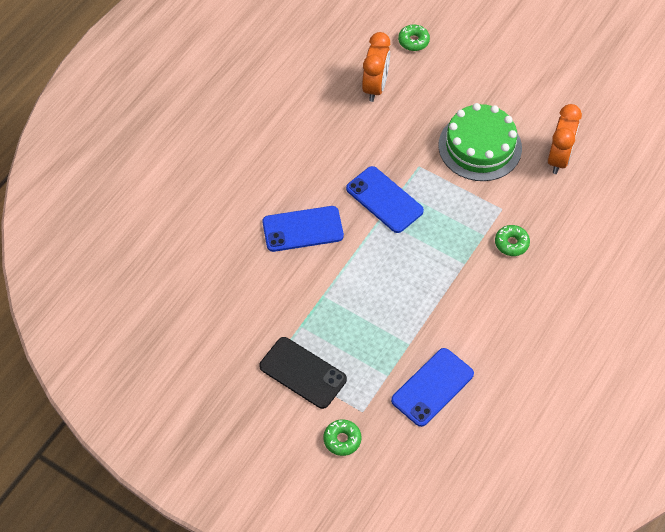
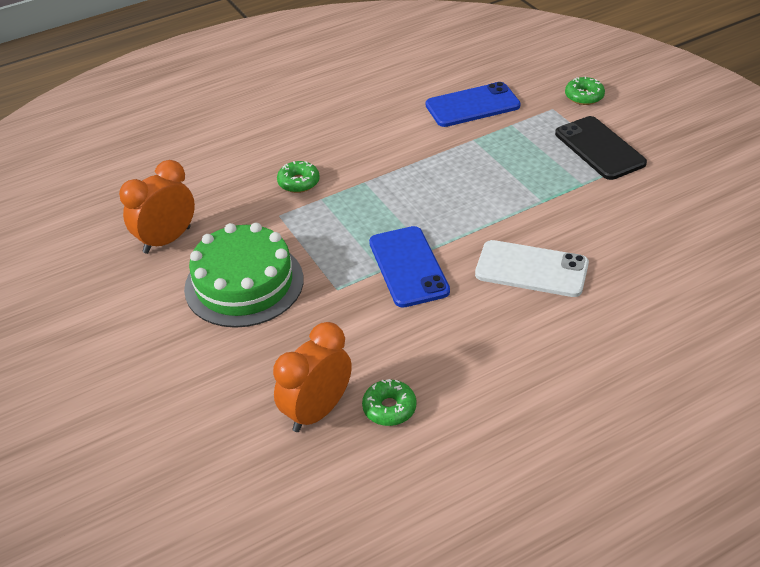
camera: 150 degrees left, 15 degrees down
blue phone [262,206,344,252] -> white phone [475,240,589,297]
green donut [398,25,430,51] -> green donut moved to [362,379,416,426]

